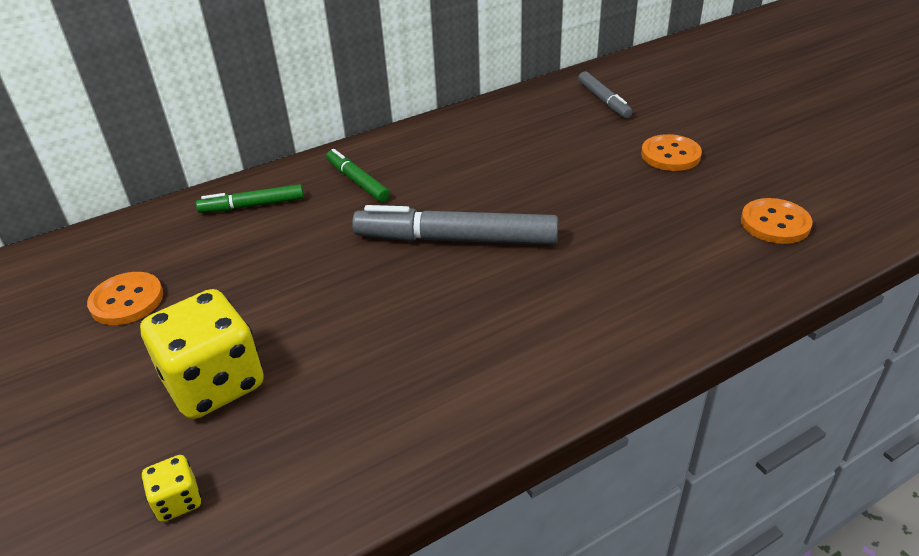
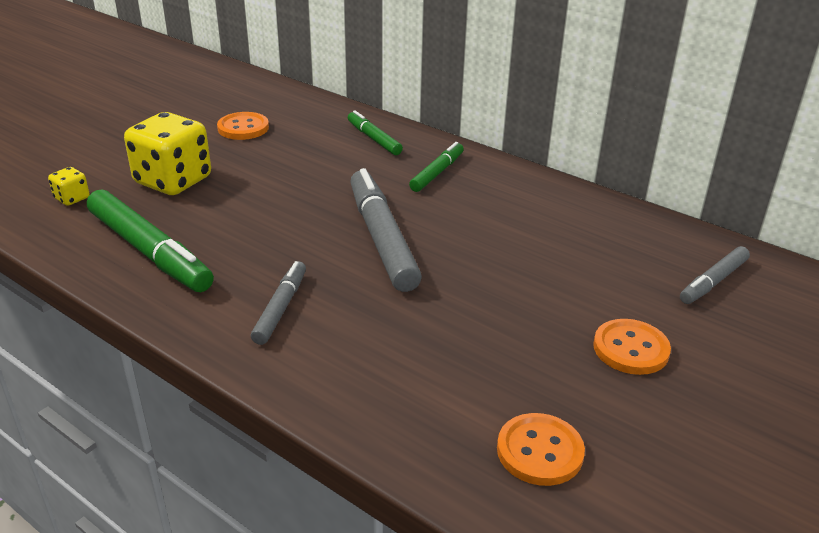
camera: 65 degrees right, 5 degrees down
none -> green marker [87,189,214,292]
none -> grey marker [251,261,306,345]

